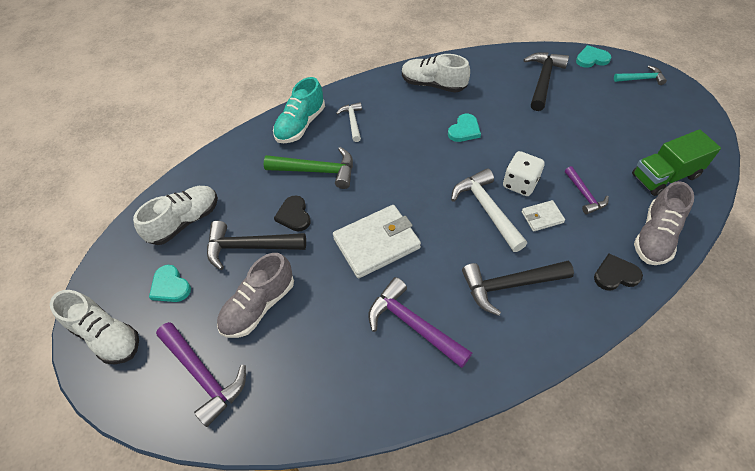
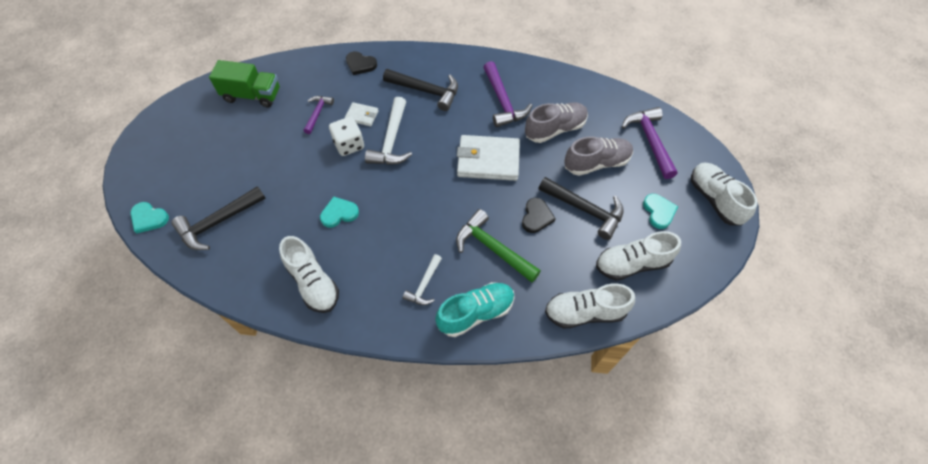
camera: 150 degrees left, 5 degrees up
turquoise hammer [614,66,667,85] -> none
grey shoe [634,181,694,265] -> grey shoe moved to [525,102,588,143]
none -> white shoe [545,284,635,328]

